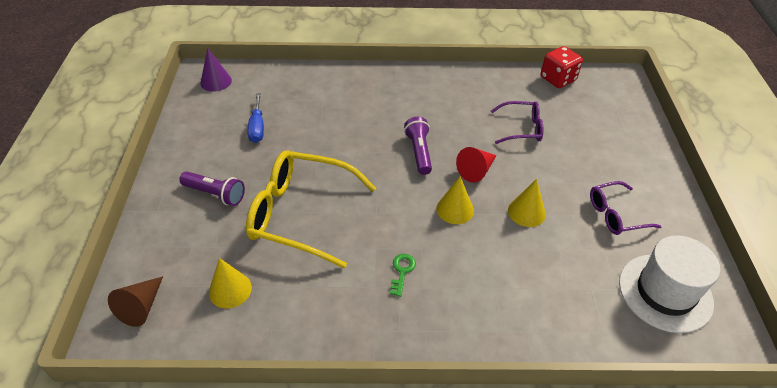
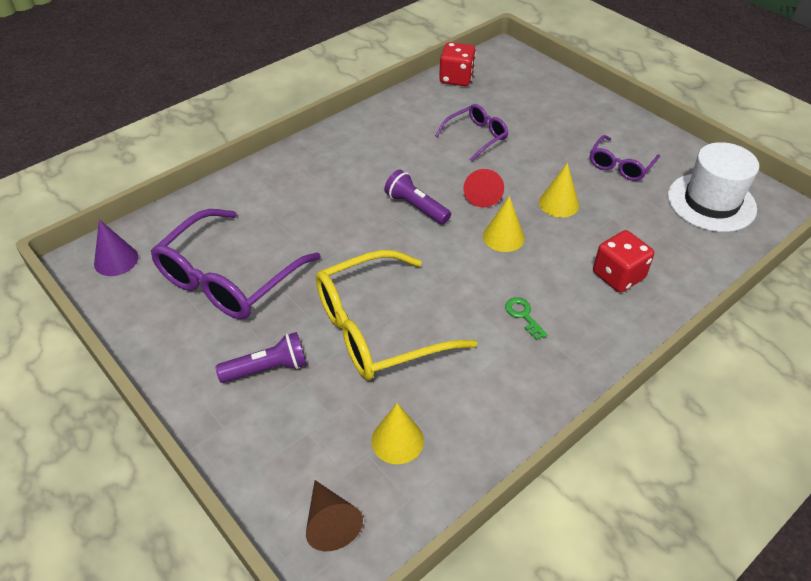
camera: 40 degrees left, 0 degrees up
blue screwdriver [248,93,264,143] -> purple glasses [151,209,321,319]
none -> red dice [593,230,654,292]

